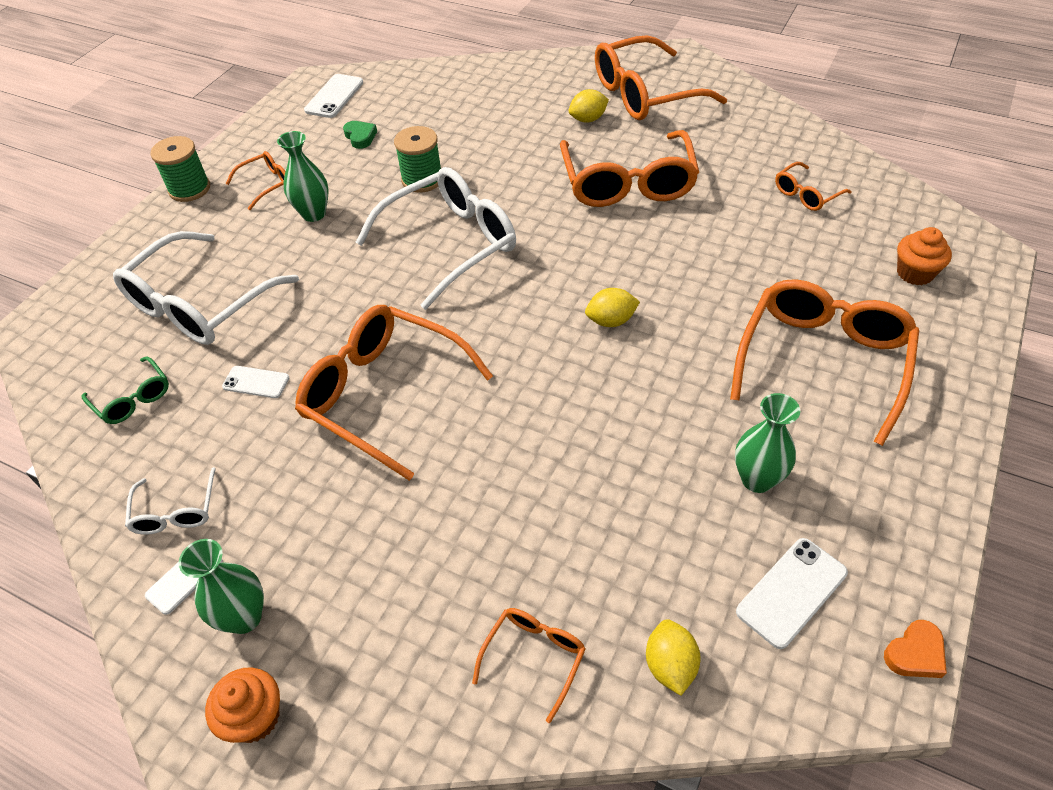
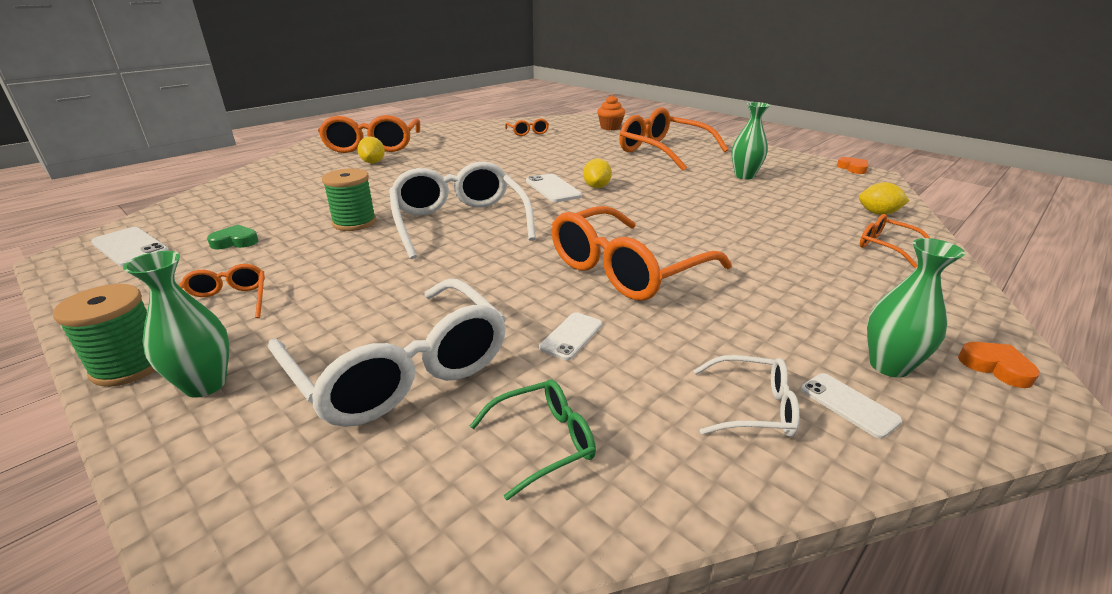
camera: 75 degrees left, 20 degrees down
orange cupcake [205,668,280,743] -> orange heart [958,342,1040,388]
green vase [277,131,329,222] -> green vase moved to [123,251,229,398]
orange glasses [560,130,699,207] -> none
white phone [736,538,848,649] -> white phone moved to [526,174,582,202]

